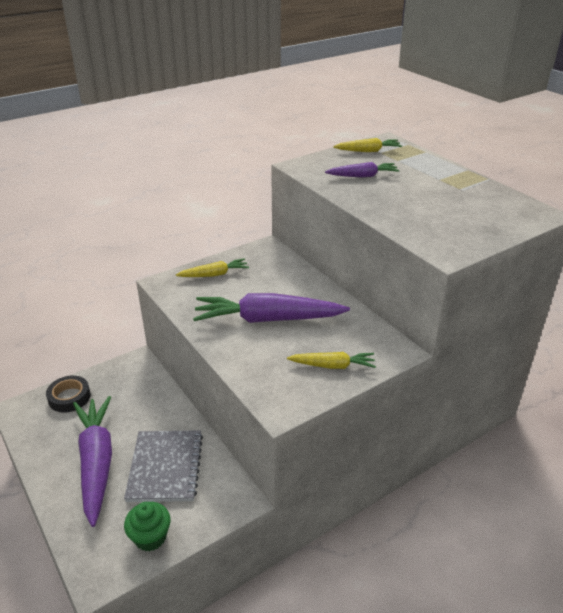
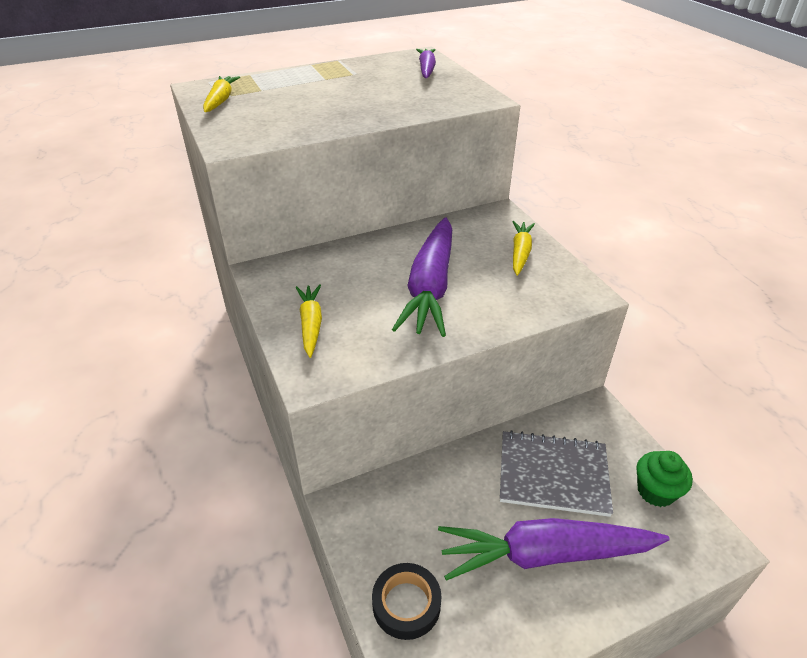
camera: 80 degrees left, 5 degrees up
purple carrot [325,162,399,178] -> purple carrot moved to [416,49,436,78]

